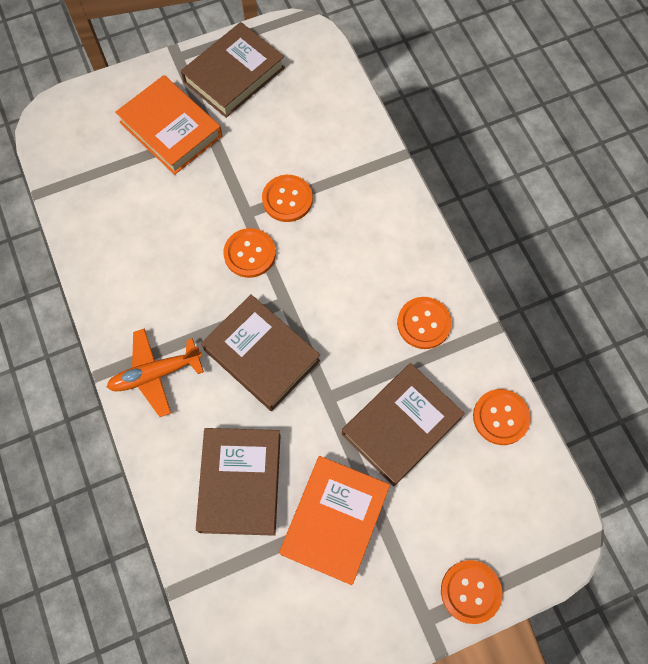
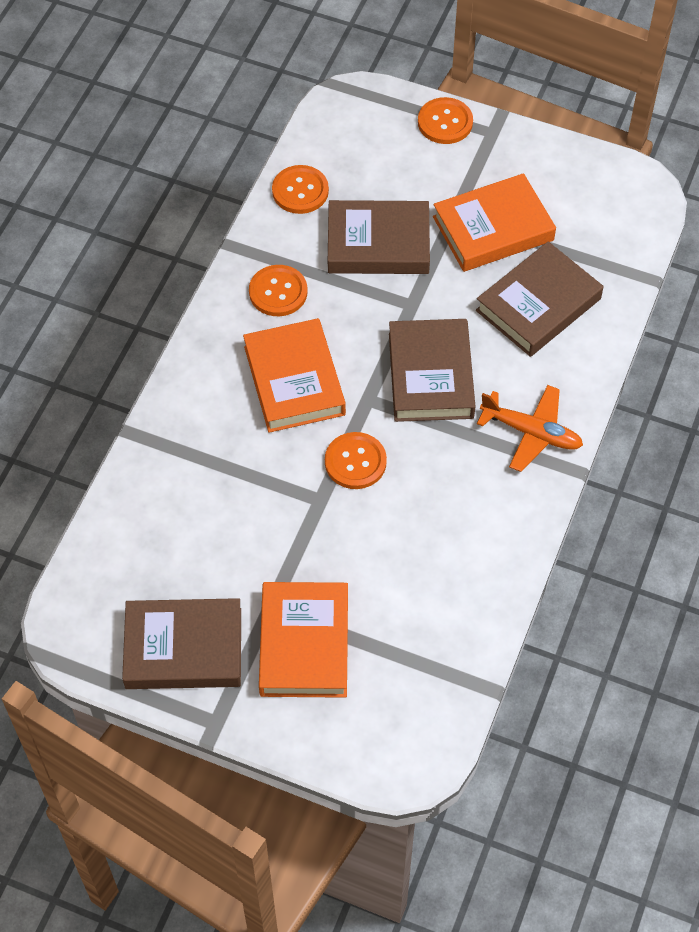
camera: 135 degrees left, 10 degrees down
orange button [262,175,313,222] -> none
none -> orange book [243,318,346,433]

